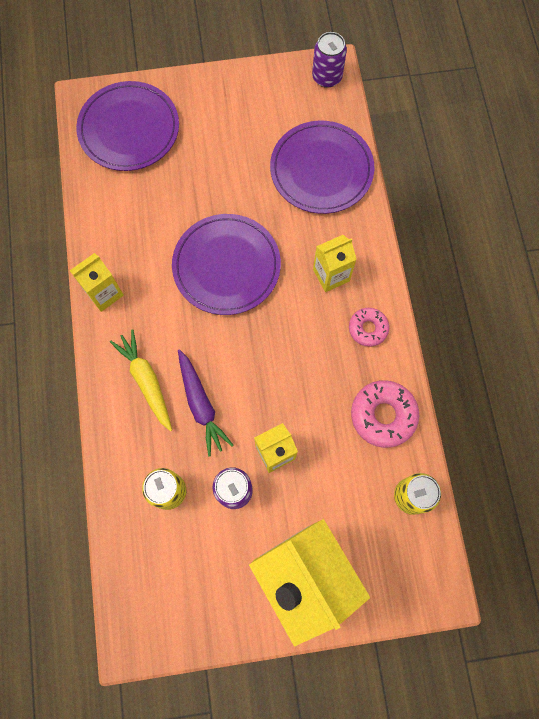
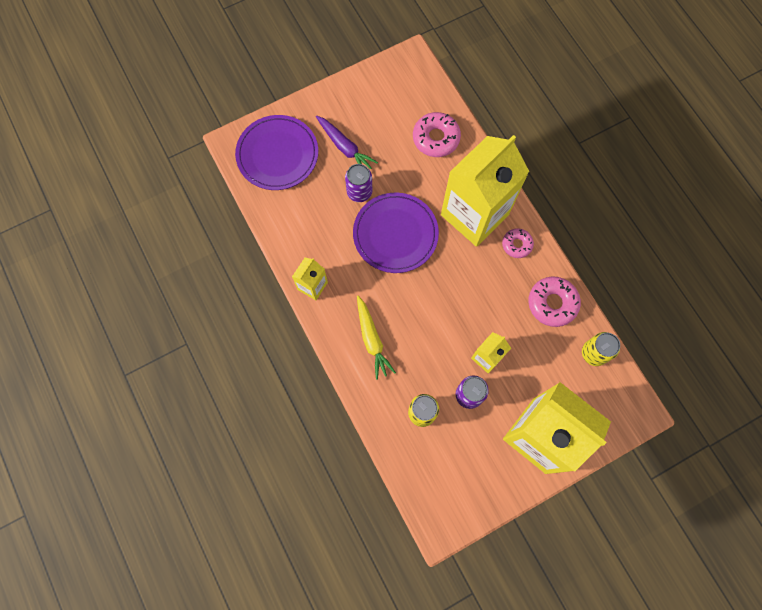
camera: 20 degrees left, 0 degrees up
yellow carrot [110,329,172,431] -> yellow carrot turned 150 degrees counterclockwise [357,296,396,380]
purple carrot [178,349,234,457] -> purple carrot moved to [316,116,378,169]
purple plate [270,121,374,214] -> pink donut [413,112,461,157]
purple can [312,32,347,88] -> purple can moved to [345,164,372,202]
yellow carton [313,235,357,292] -> yellow carton [441,135,530,247], size x2.27

